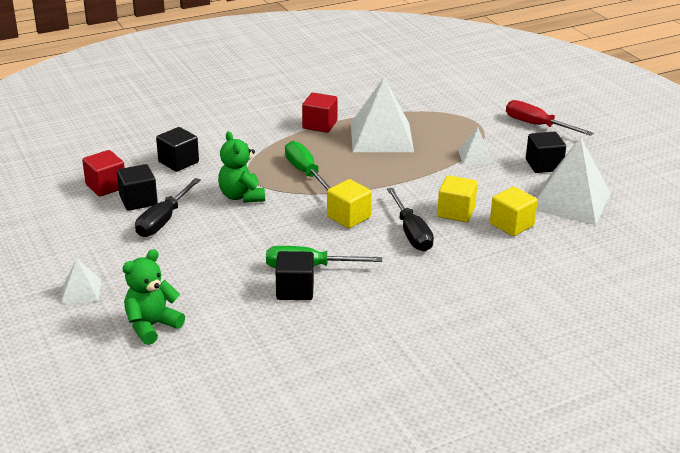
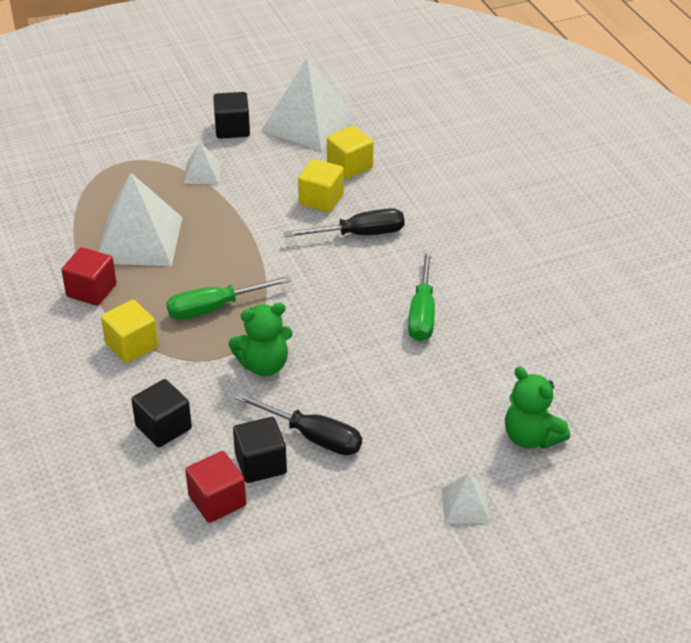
camera: 85 degrees left, 10 degrees up
black cube [276,251,314,300] -> none
yellow cube [327,179,372,228] -> yellow cube moved to [101,300,158,363]
red screwdriver [506,100,593,136] -> none

